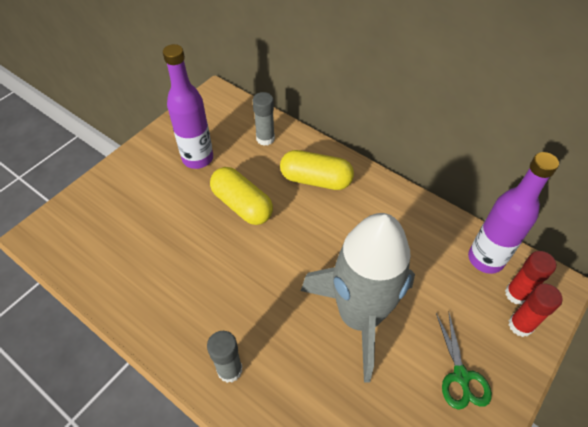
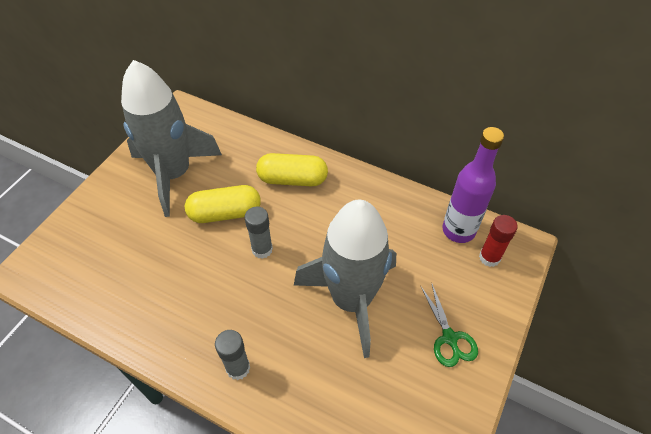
camera: 10 degrees left, 0 degrees up
purple bottle [163,44,213,169] -> grey rocket [121,60,222,217]
yellow capsule [210,167,273,225] -> yellow capsule turned 45 degrees counterclockwise [185,185,261,223]
grey glue stick [253,92,275,146] -> grey glue stick moved to [244,207,273,259]
red glue stick [508,284,563,337] -> none

